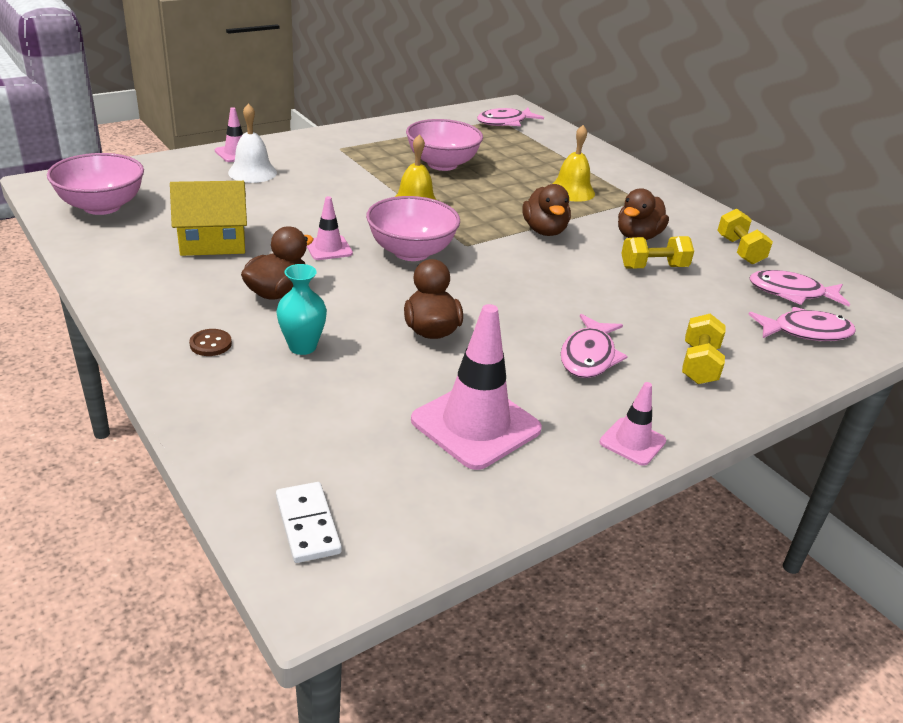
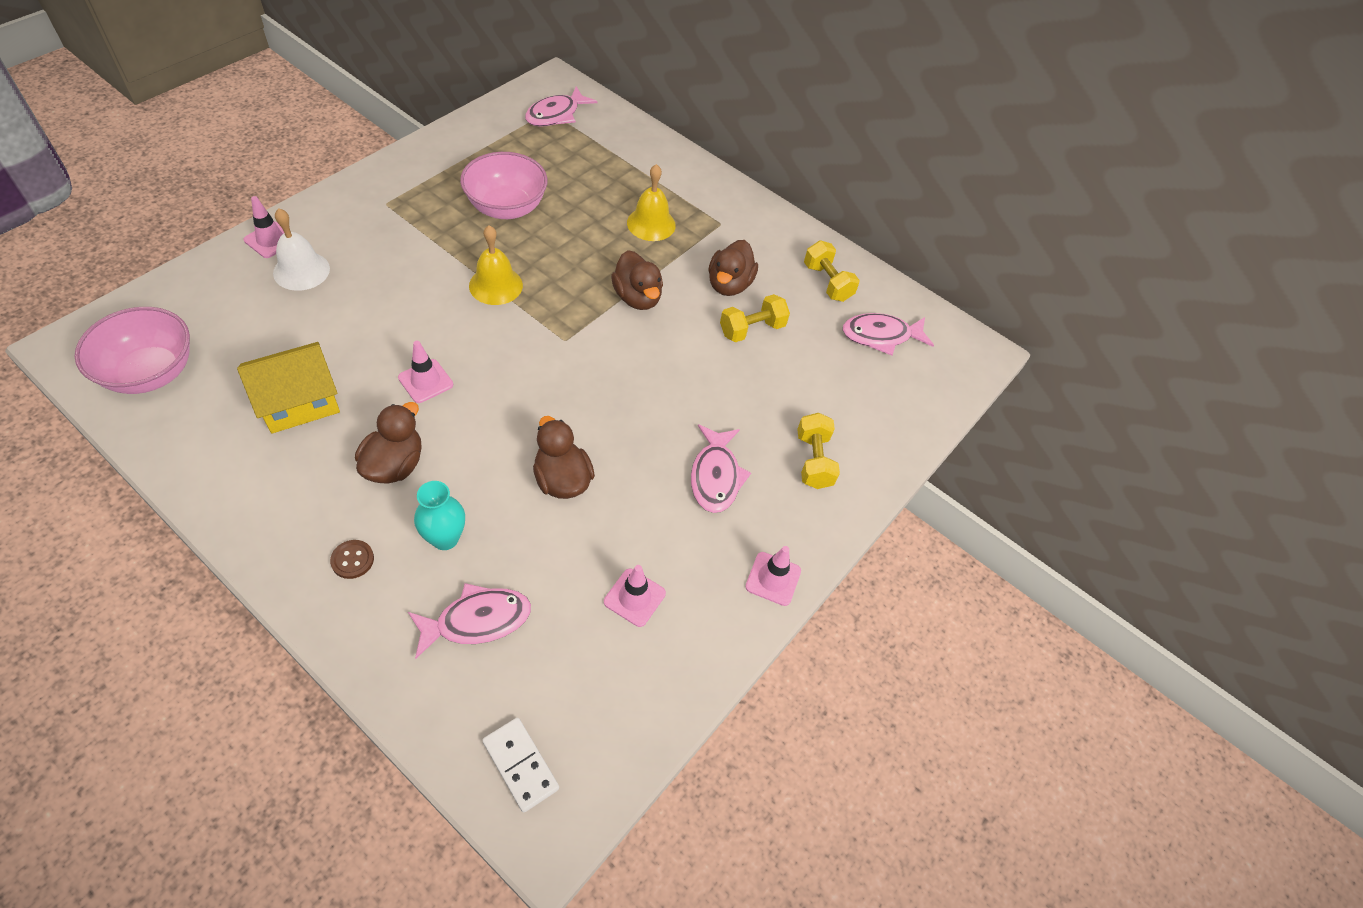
camera: 20 degrees left, 20 degrees up
pink bowl [366,196,460,261] -> none
pink traffic cone [411,304,542,470] -> pink traffic cone [604,565,666,627], size x0.52
pink fish [749,307,856,341] -> pink fish moved to [408,583,531,659]

